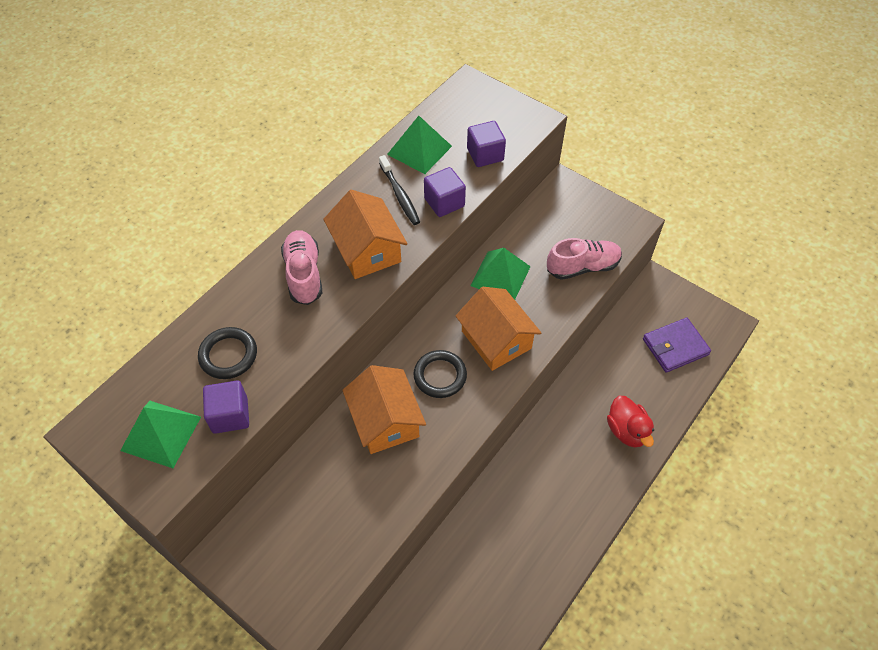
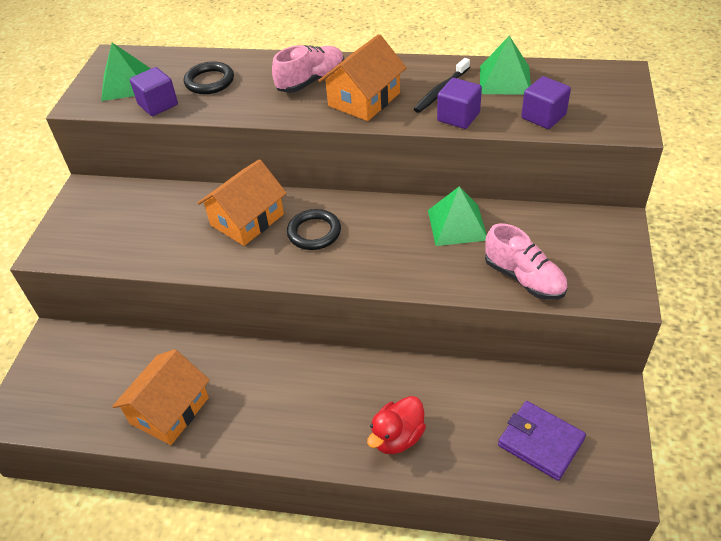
camera: 65 degrees right, 10 degrees down
orange house [456,287,541,371] -> orange house moved to [112,349,210,445]

